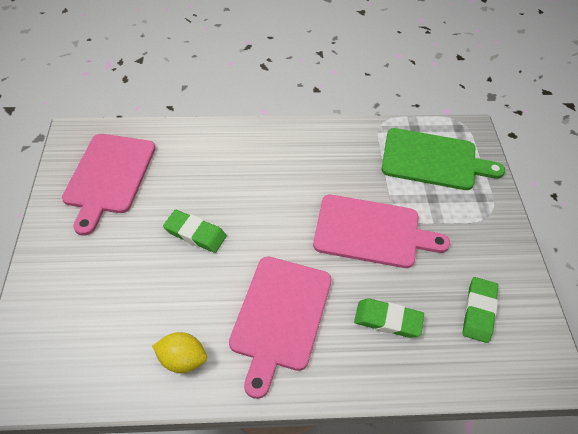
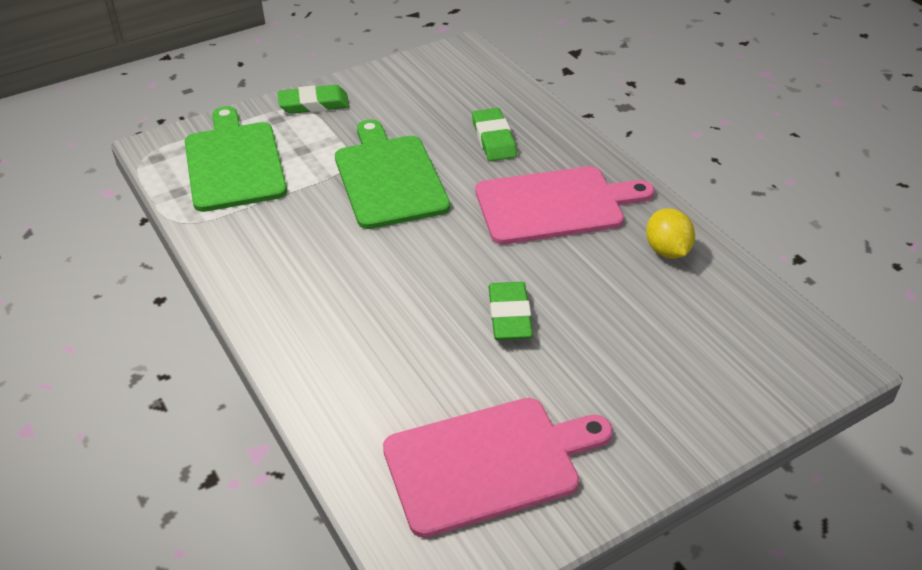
camera: 115 degrees left, 10 degrees down
pink cutting board [313,194,450,268] -> green cutting board [335,119,450,229]
green eraser [462,277,498,343] -> green eraser moved to [278,85,349,114]

